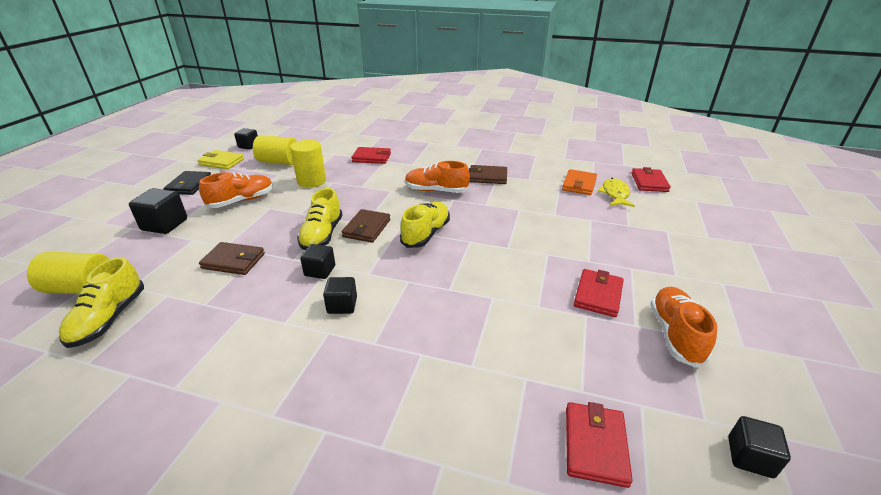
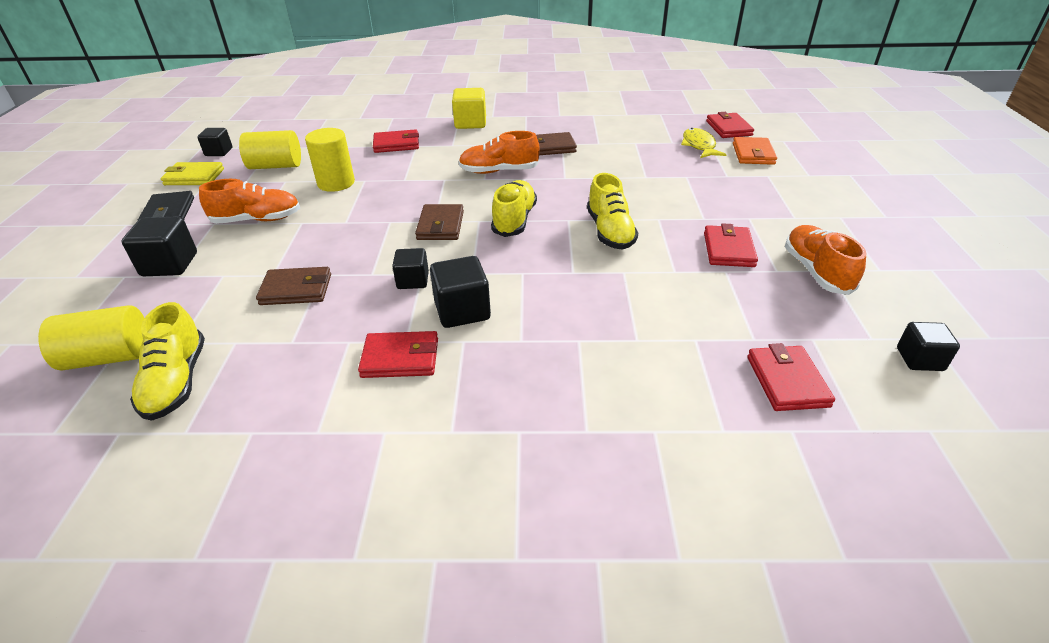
camera: 15 degrees left, 5 degrees up
orange shoe [199,172,273,208] -> orange shoe turned 45 degrees clockwise [199,179,300,224]
yellow shoe [297,188,343,250] -> yellow shoe moved to [587,173,638,250]
black cube [323,277,357,314] -> black cube [430,256,491,328], size x1.53
orange wallet [562,169,597,195] -> orange wallet moved to [733,137,777,165]
none -> red wallet [358,331,438,378]
none -> yellow cube [452,88,486,129]

